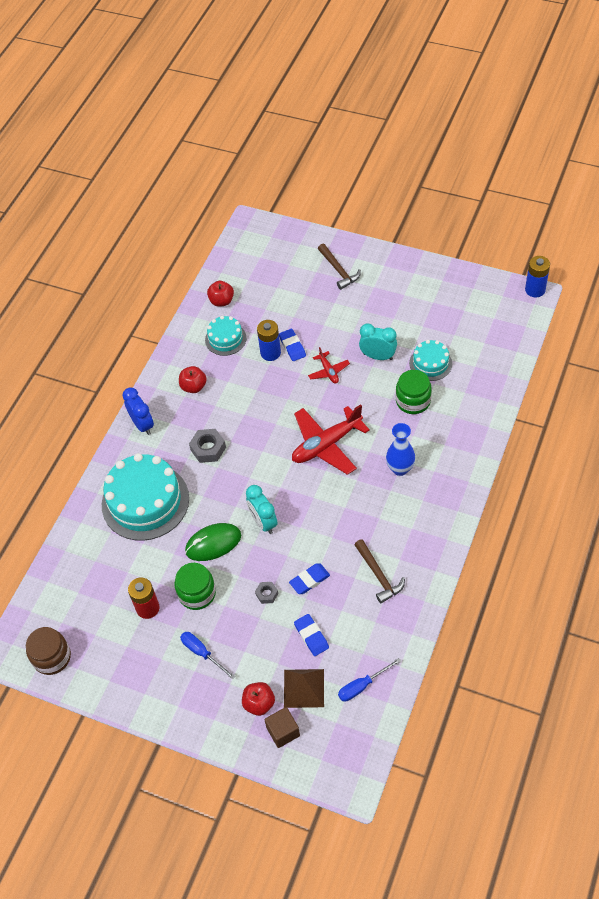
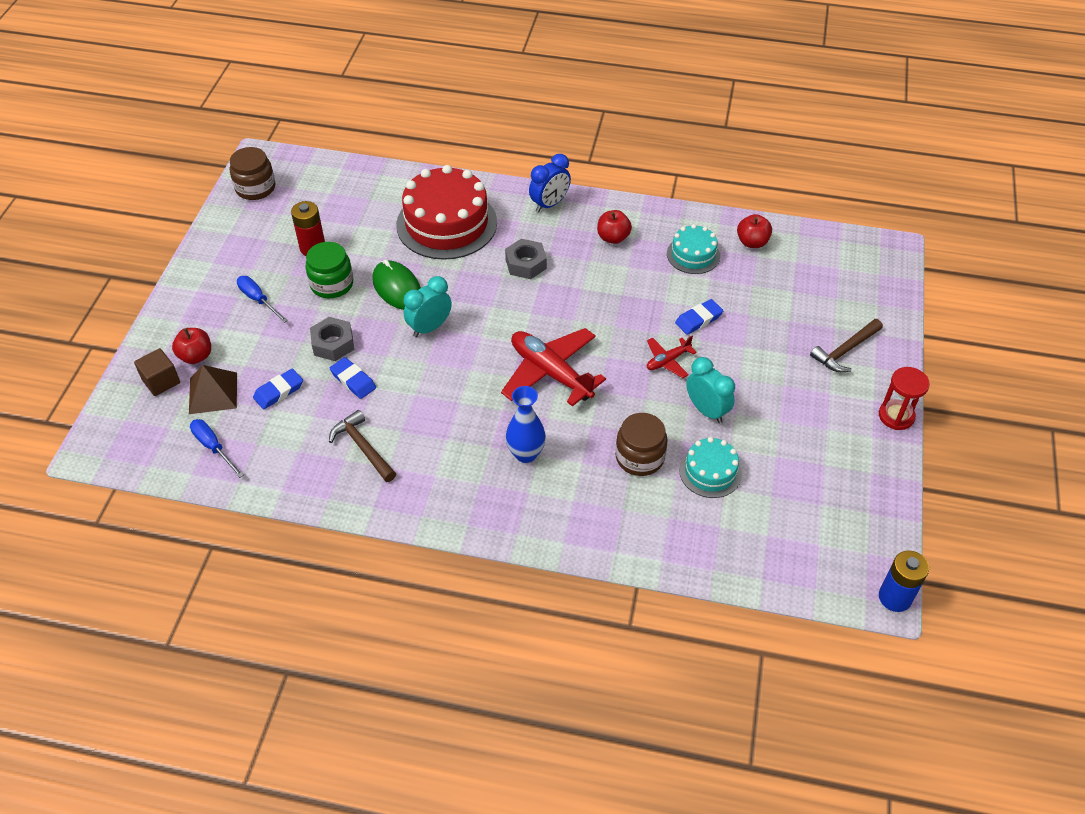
camera: 75 degrees right, 5 degrees down
turquoise cake [102,453,189,541] -> red cake [396,165,497,260]
blue screwdriver [180,632,235,679] -> blue screwdriver turned 75 degrees counterclockwise [237,276,288,323]
grey nut [255,582,278,604] -> grey nut [310,317,354,361], size x1.70
blue battery [257,320,281,361] -> none
brown hammer [354,539,405,604] -> brown hammer turned 90 degrees clockwise [329,410,396,482]
turquoise clock [359,323,397,360] -> turquoise clock turned 45 degrees counterclockwise [686,357,735,423]
green jar [396,370,432,414] -> brown jar [615,413,668,476]
none -> red hourglass [879,367,930,430]

